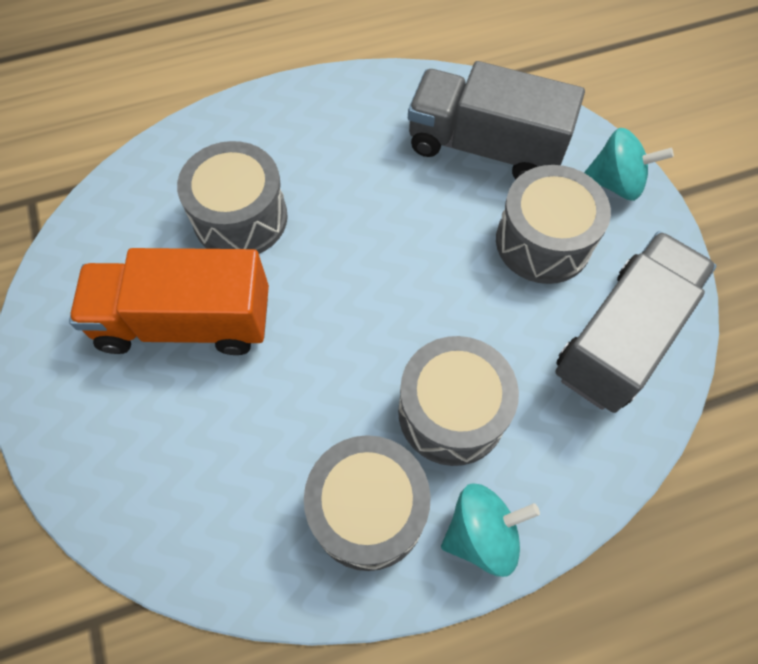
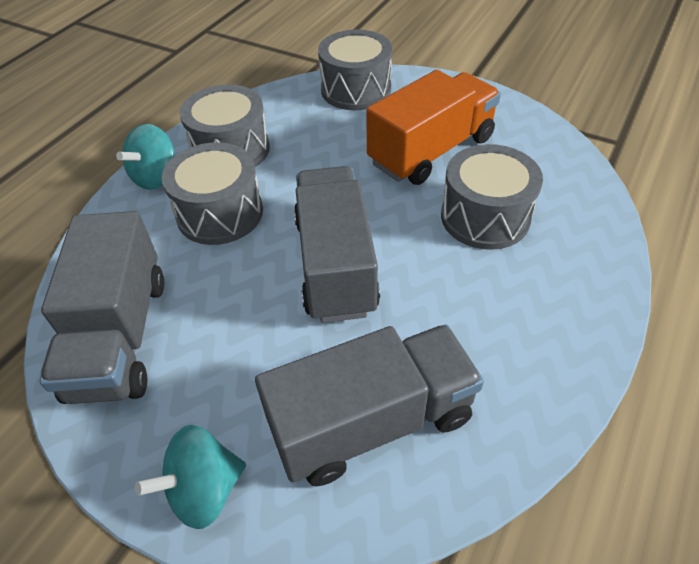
camera: 140 degrees right, 15 degrees down
grey drum [496,165,611,284] -> grey drum moved to [318,30,392,110]
none -> grey truck [294,166,380,323]

